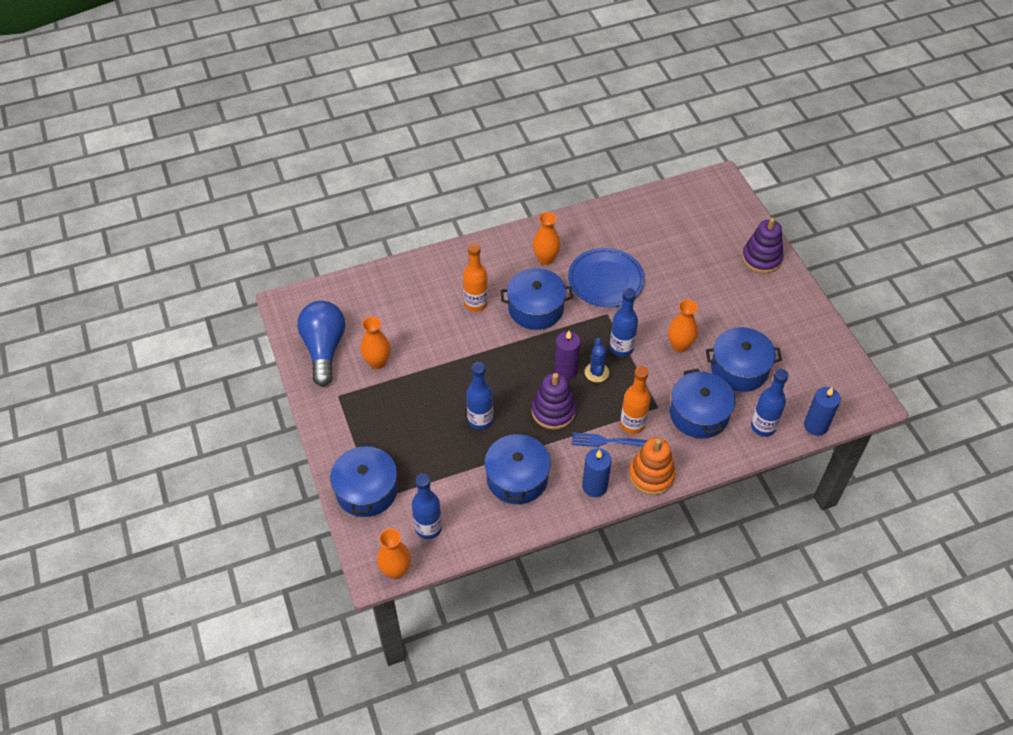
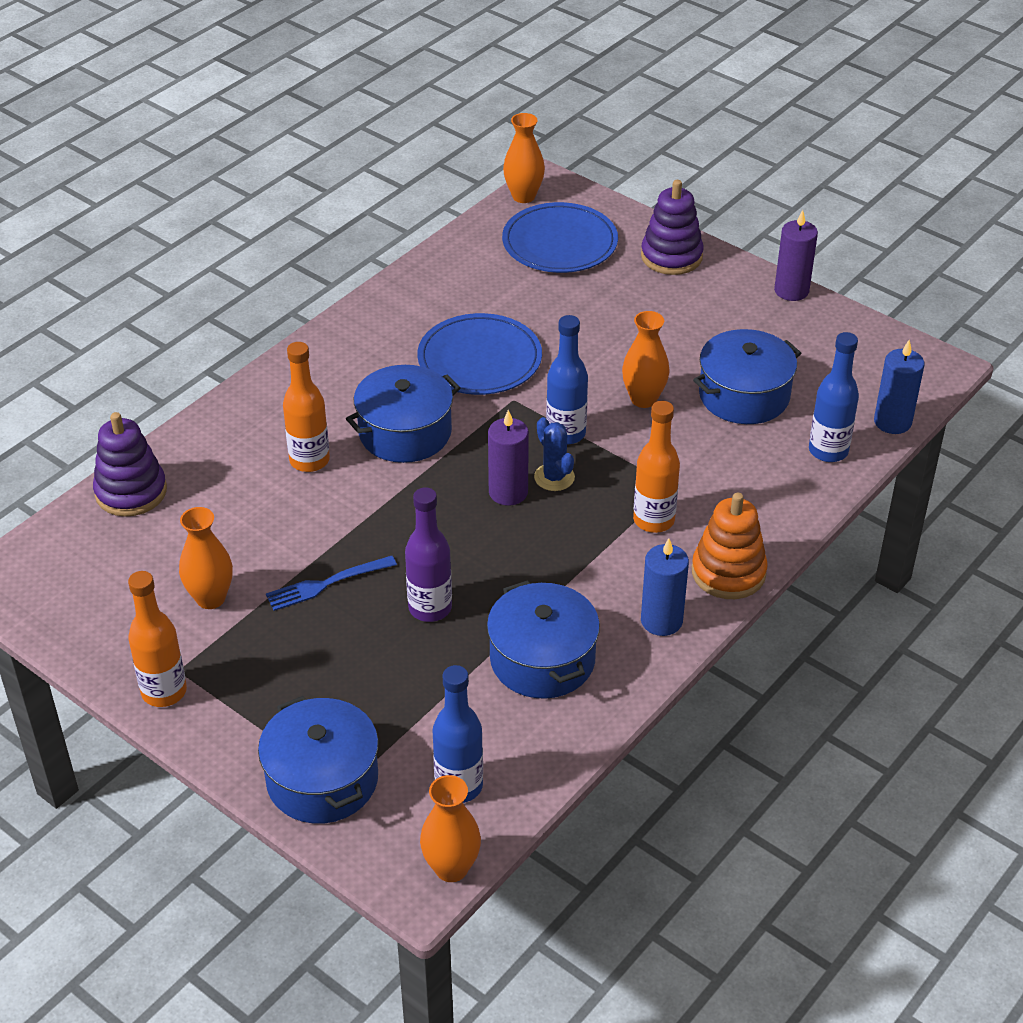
camera: 30 degrees left, 10 degrees down
blue light bulb [297,301,345,386] -> none
blue bottle [466,362,493,430] -> purple bottle [405,487,452,622]
purple stacking toy [531,373,576,430] -> purple stacking toy moved to [93,412,167,517]
orange vase [533,212,561,265] -> orange vase moved to [503,113,545,203]
blue fork [572,432,648,447] -> blue fork moved to [266,556,397,611]
blue pot [670,369,735,439] -> none
none -> orange bottle [128,571,187,707]
none -> blue plate [502,202,618,273]
none -> purple candle [774,210,818,301]

